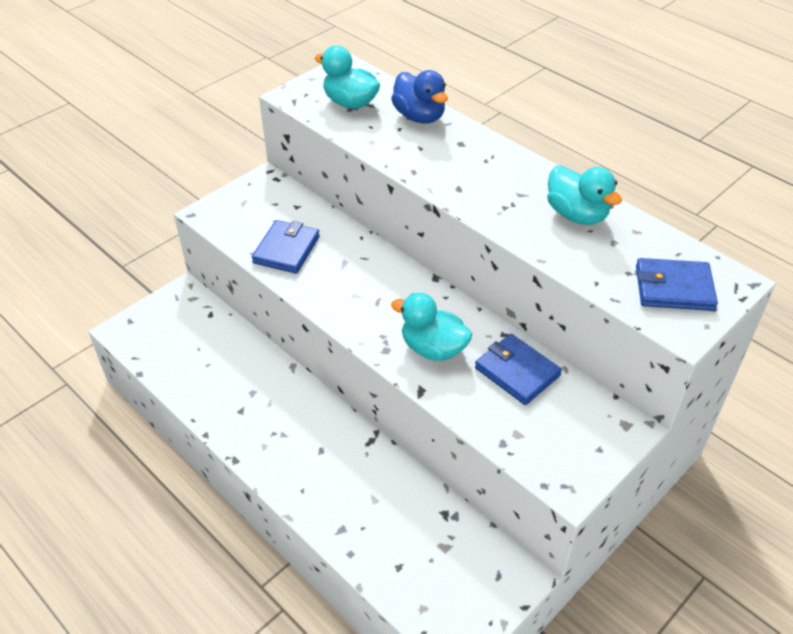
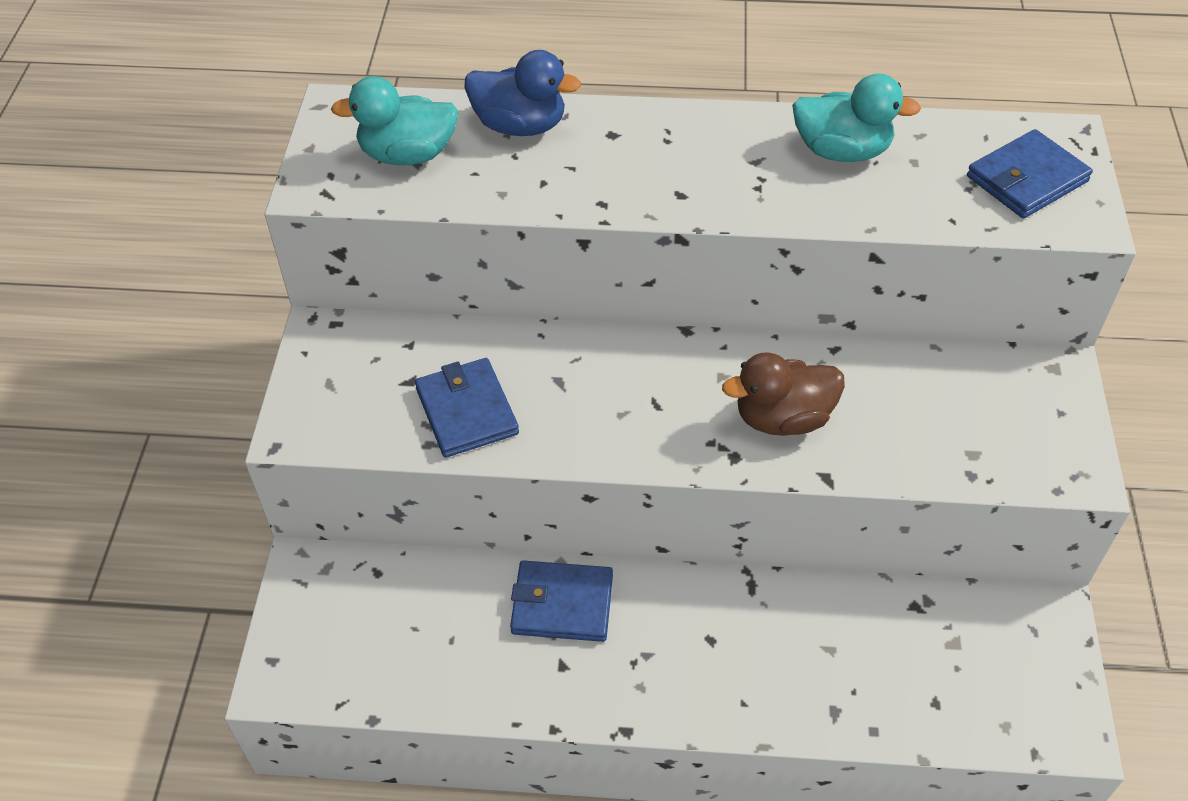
camera: 40 degrees left, 5 degrees up
turquoise duck [391,293,472,361] -> brown duck [722,352,845,436]
blue wallet [475,334,562,405] -> blue wallet moved to [510,560,613,642]

